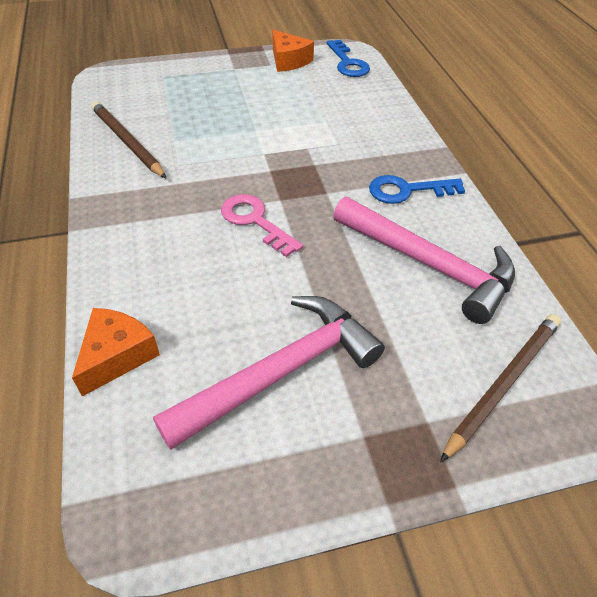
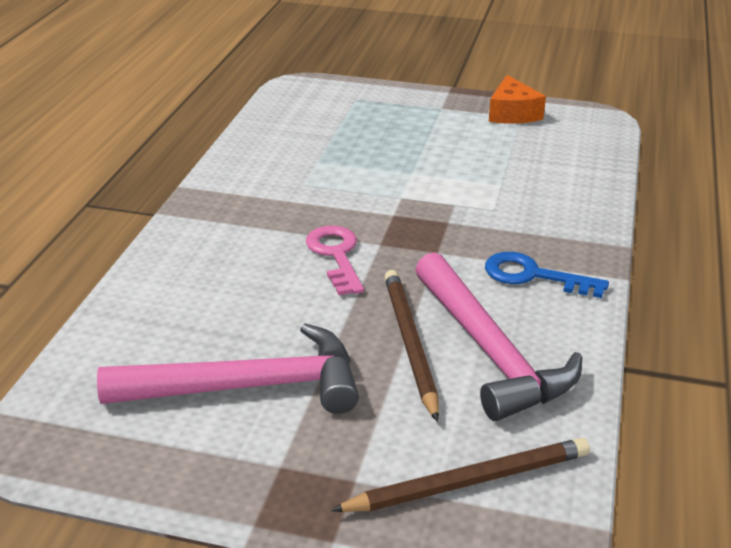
camera: 30 degrees right, 15 degrees down
orange cheese [72,308,160,397] -> none
brown pencil [91,101,167,179] -> brown pencil moved to [384,270,439,422]
blue key [327,40,370,77] -> none

